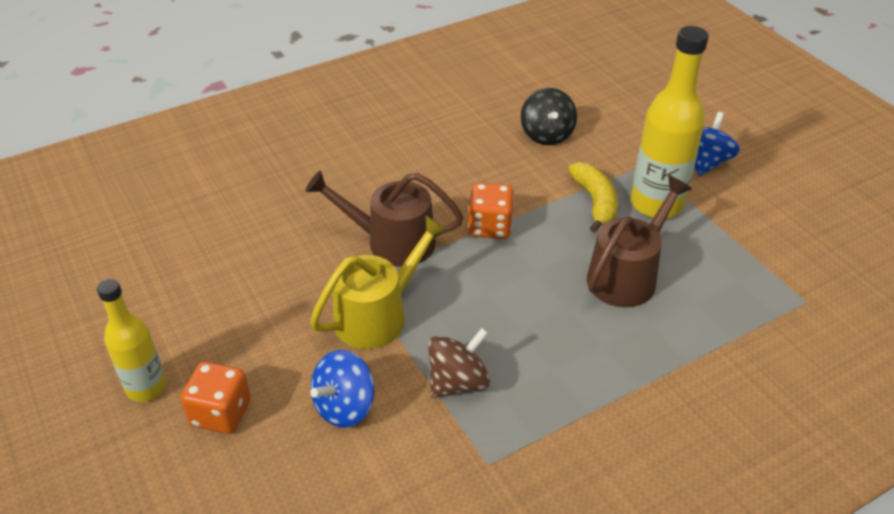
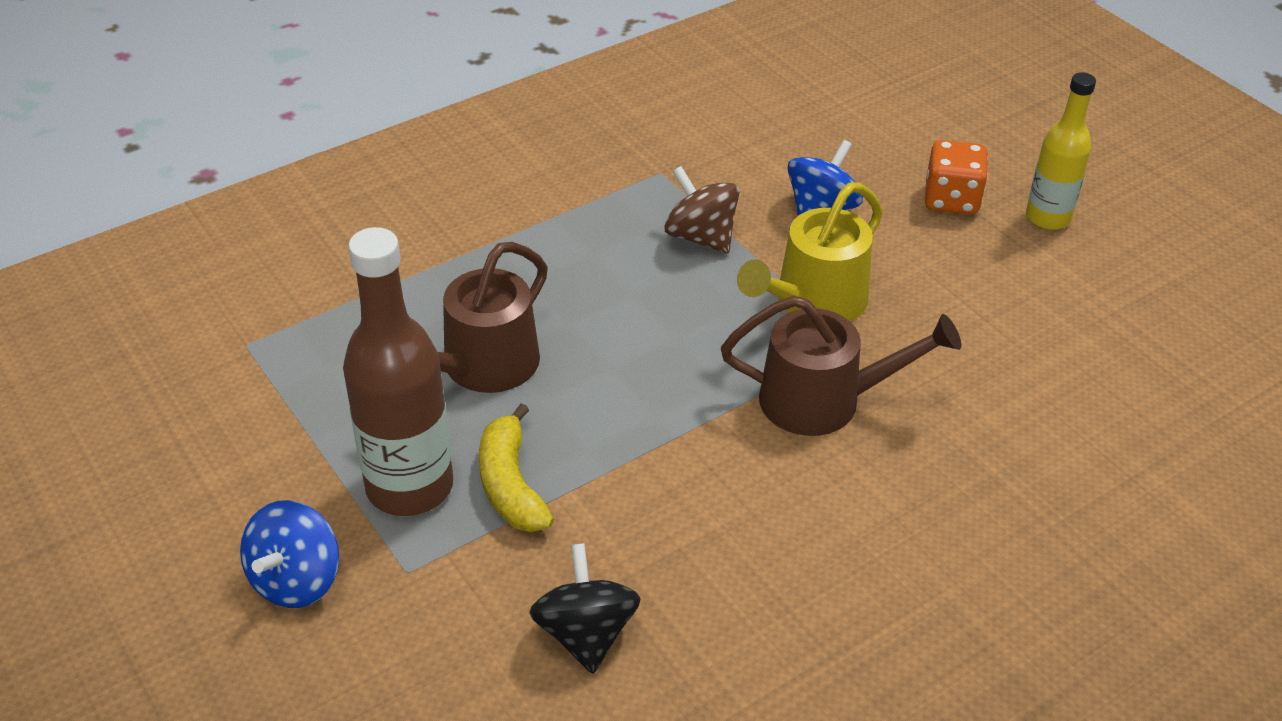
camera: 175 degrees right, 0 degrees up
brown spinning top [428,328,490,398] -> brown spinning top turned 90 degrees clockwise [664,166,739,254]
orange dice [468,183,514,239] -> none
yellow bottle [631,26,709,218] -> brown bottle [343,227,453,516]

